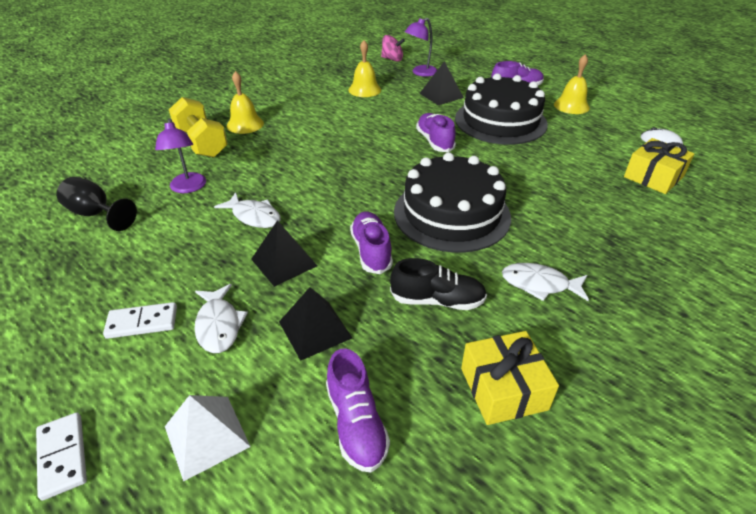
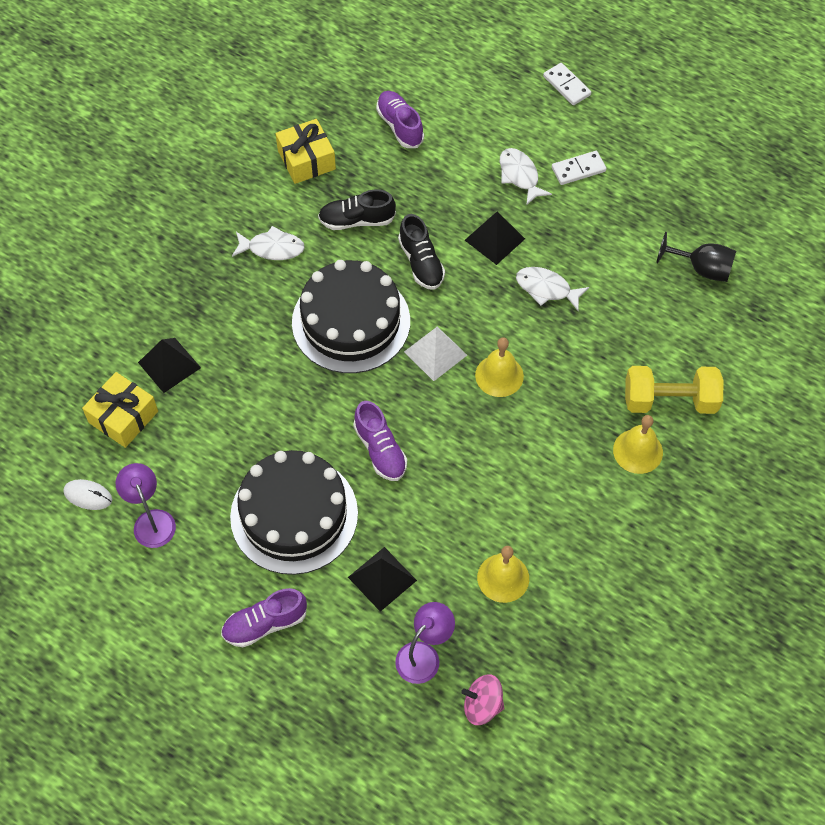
camera: 170 degrees right, 20 degrees up
purple lamp [155,118,206,193] -> purple lamp moved to [116,463,176,548]
white pyramid [165,395,251,482] -> white pyramid moved to [404,326,467,381]
yellow dumbbell [169,97,228,157] -> yellow dumbbell turned 45 degrees counterclockwise [625,366,724,414]
black pyramid [279,287,352,361] -> black pyramid moved to [138,338,201,393]
purple shoe [350,211,393,274] -> black shoe [398,214,445,290]
yellow bell [554,54,590,114] -> yellow bell moved to [475,337,524,397]

